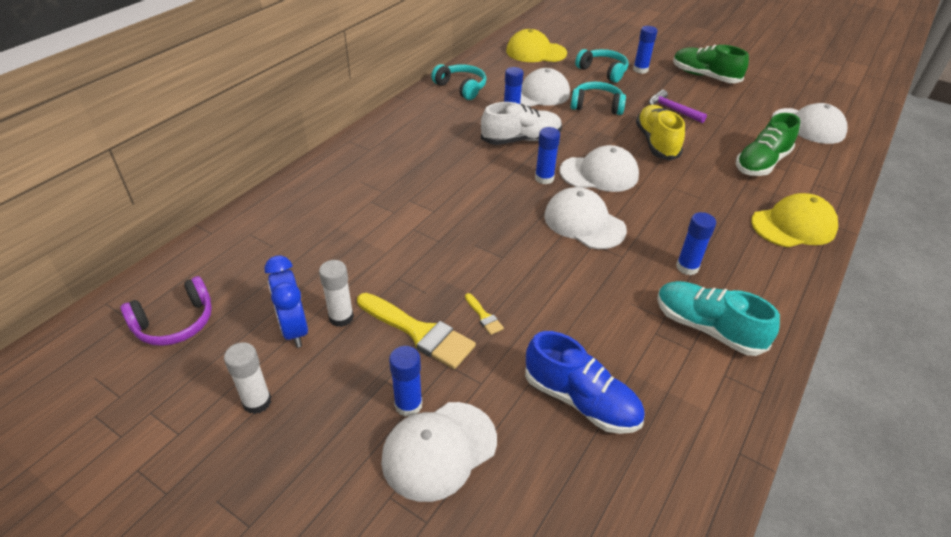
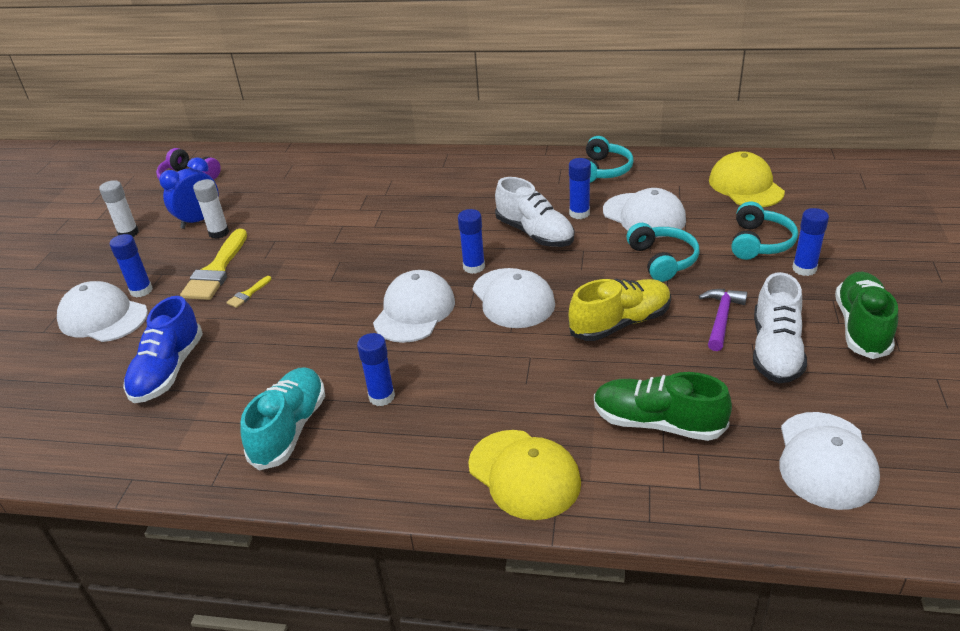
camera: 70 degrees right, 5 degrees down
none -> white shoe [753,272,807,383]

